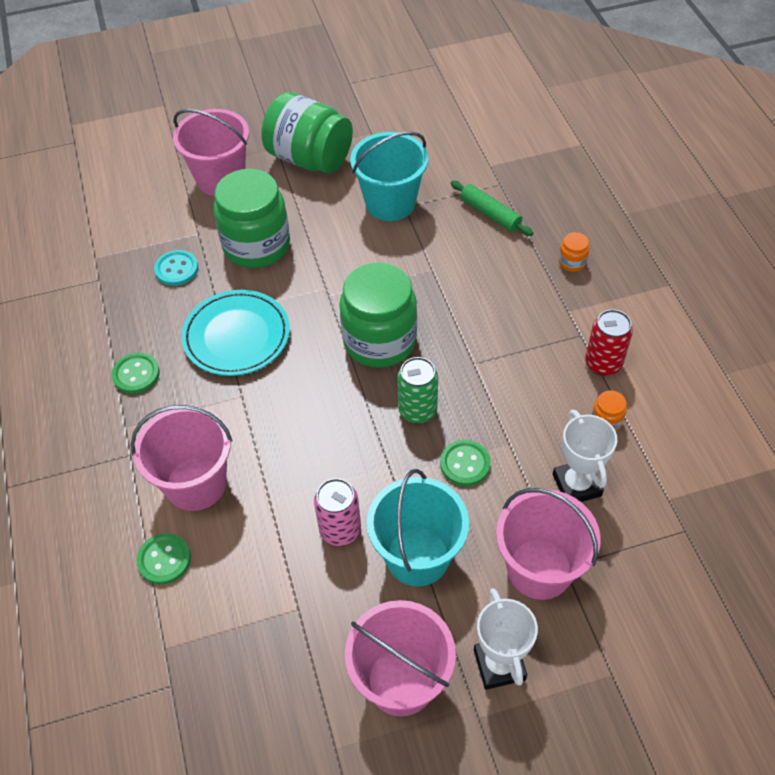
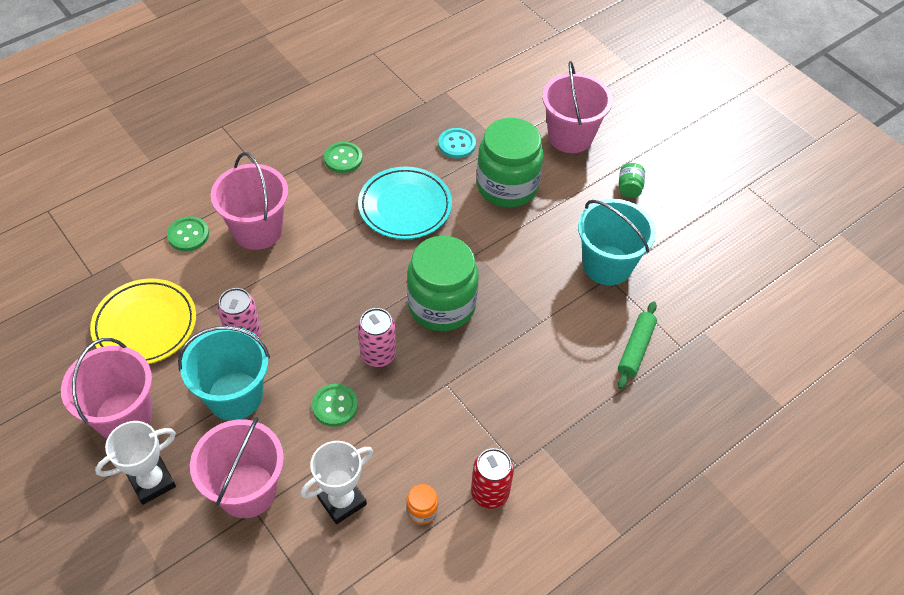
camera: 65 degrees right, 0 degrees up
green jar [261,92,353,173] -> green jar [619,163,645,198], size x0.40
green can [397,357,438,424] -> pink can [358,308,396,367]
orange jar [559,232,589,272] -> none
none -> yellow plate [90,278,196,364]

